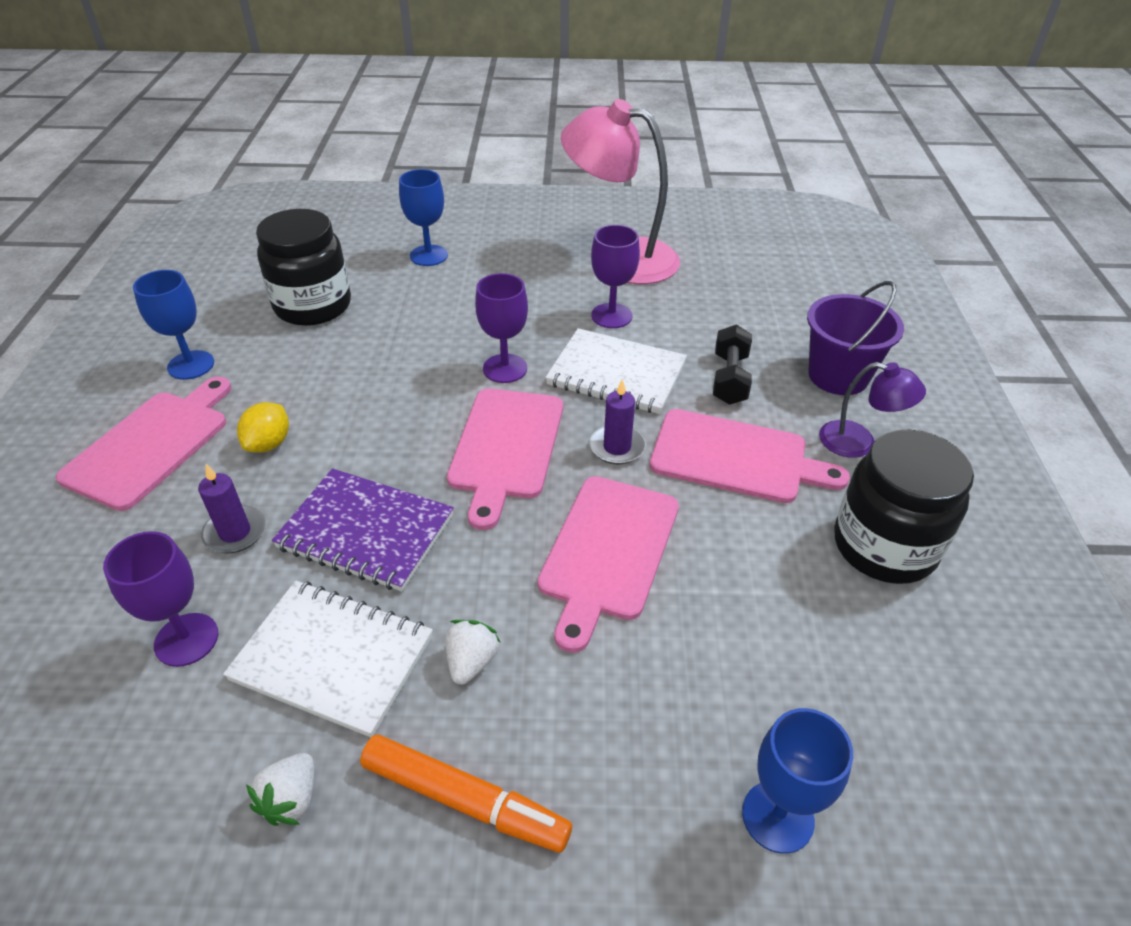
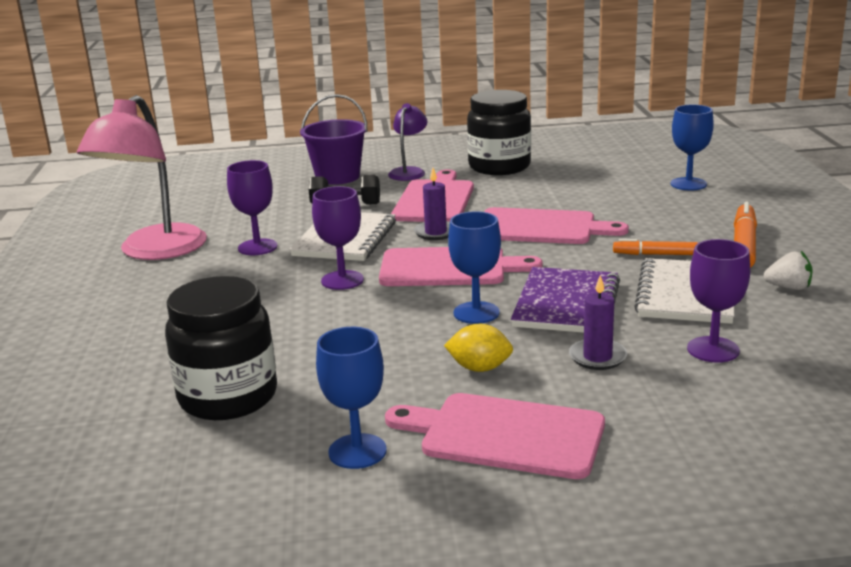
camera: 95 degrees left, 20 degrees down
blue goblet [399,169,448,266] -> blue goblet moved to [448,211,501,324]
white strawberry [446,620,500,685] -> orange marker [613,239,698,255]

